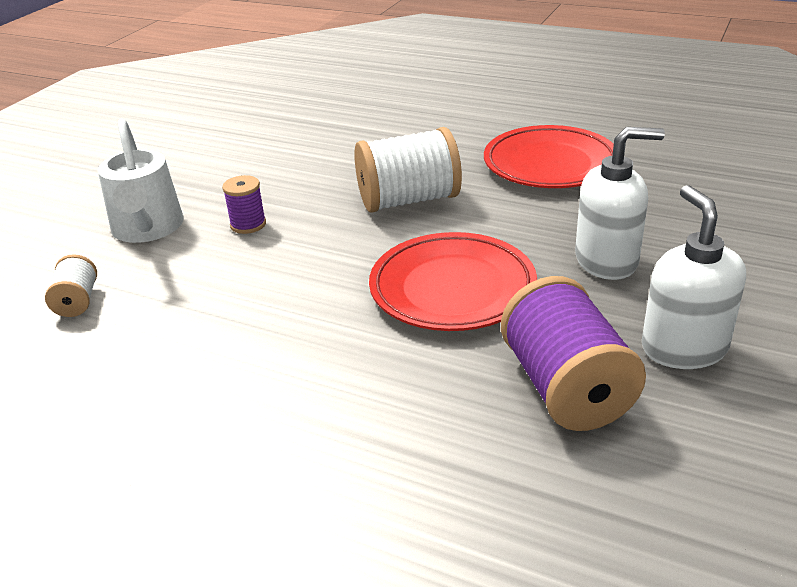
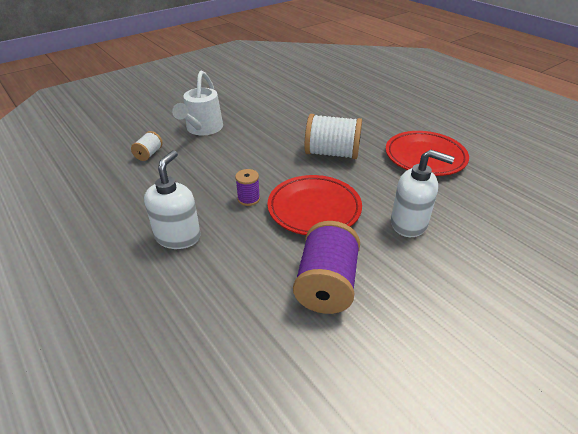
camera: 25 degrees right, 5 degrees up
purple spool [222,175,266,234] -> purple spool moved to [235,169,260,206]
white soap dispenser [642,185,746,369] -> white soap dispenser moved to [144,150,200,249]

